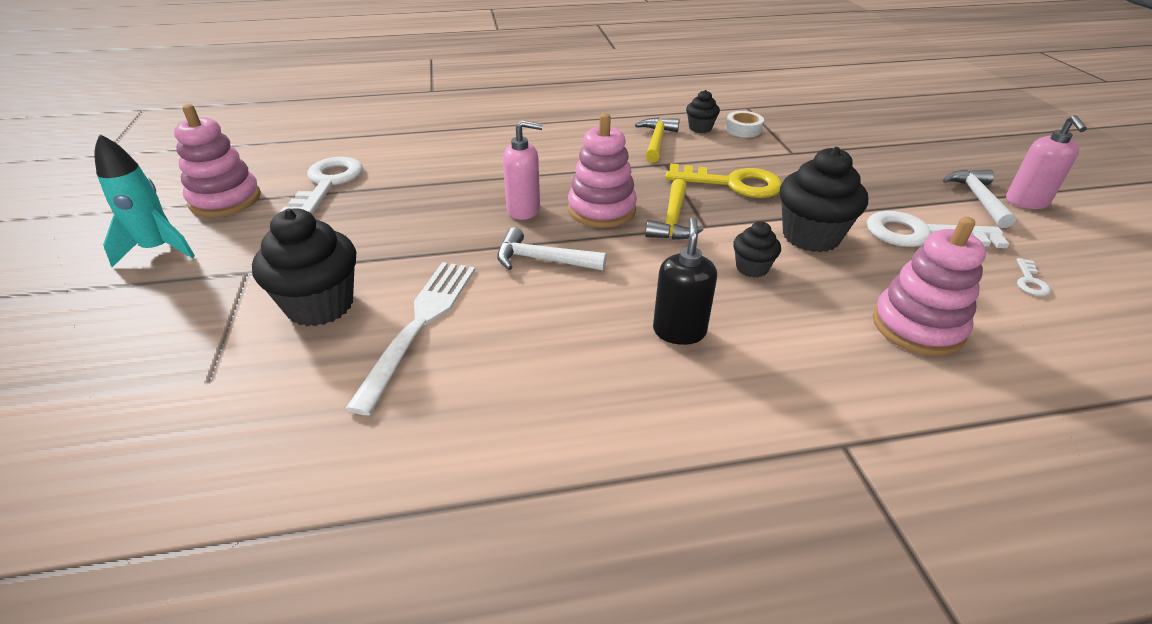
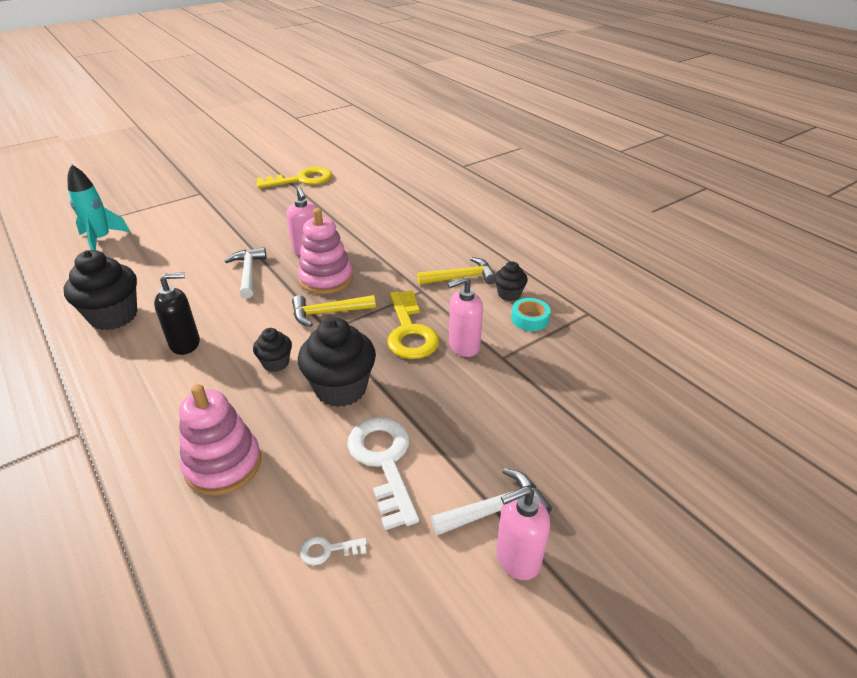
camera: 65 degrees right, 0 degrees up
turquoise rocket [94,134,195,267] -> turquoise rocket moved to [67,164,130,250]
pink stacking toy [174,104,261,217] -> none
black cupcake [252,208,356,326] -> black cupcake moved to [64,250,137,330]
white key [280,157,363,214] -> yellow key [256,167,332,188]
white fork [345,262,475,415] -> none
white tape [725,111,764,138] -> turquoise tape [511,298,551,331]
none -> pink soap dispenser [447,277,483,357]

